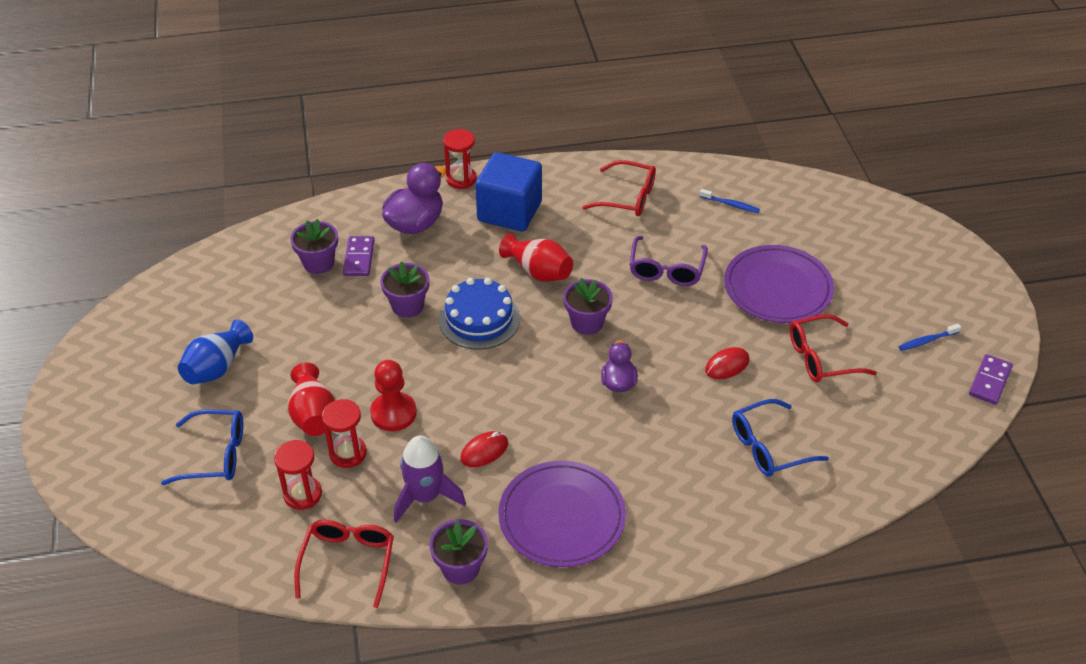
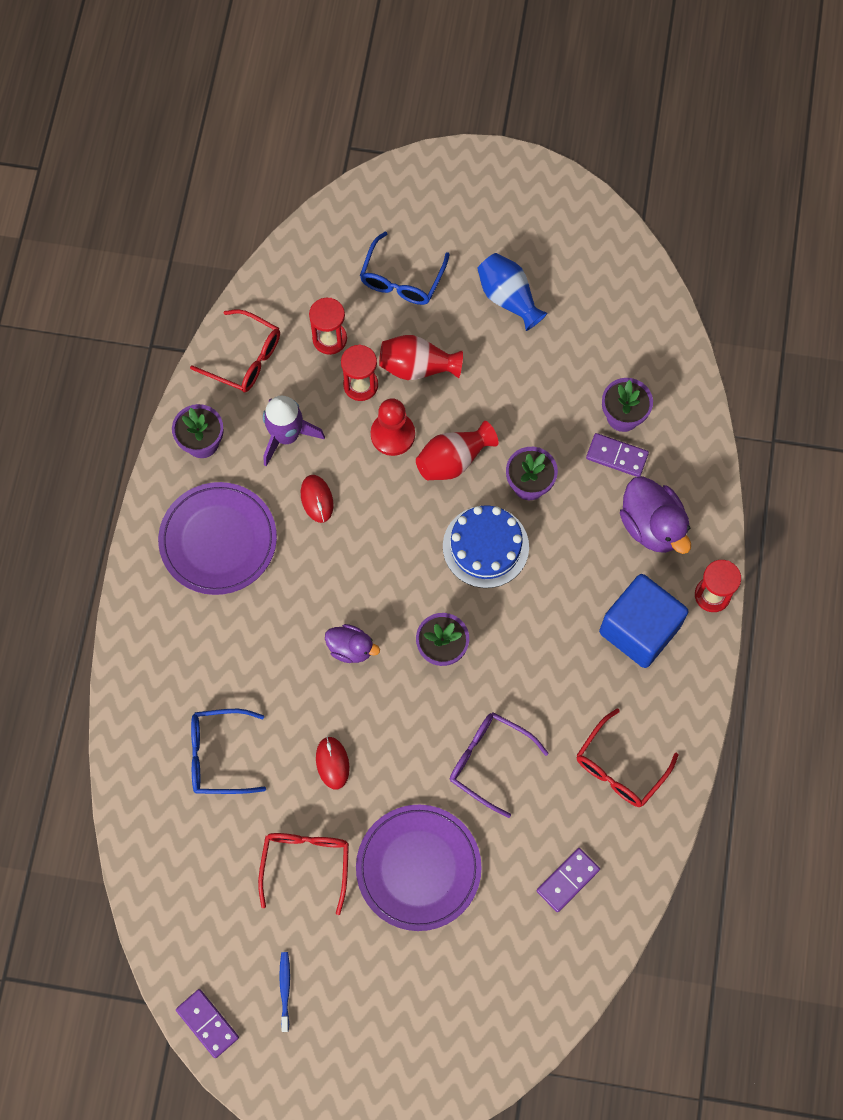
camera: 110 degrees right, 25 degrees up
red vase [499,233,573,282] -> red vase moved to [416,421,498,480]
blue toothbrush [700,189,760,213] -> purple domino [536,848,600,912]
blue glasses [732,399,829,477] -> blue glasses turned 90 degrees counterclockwise [191,709,266,794]

